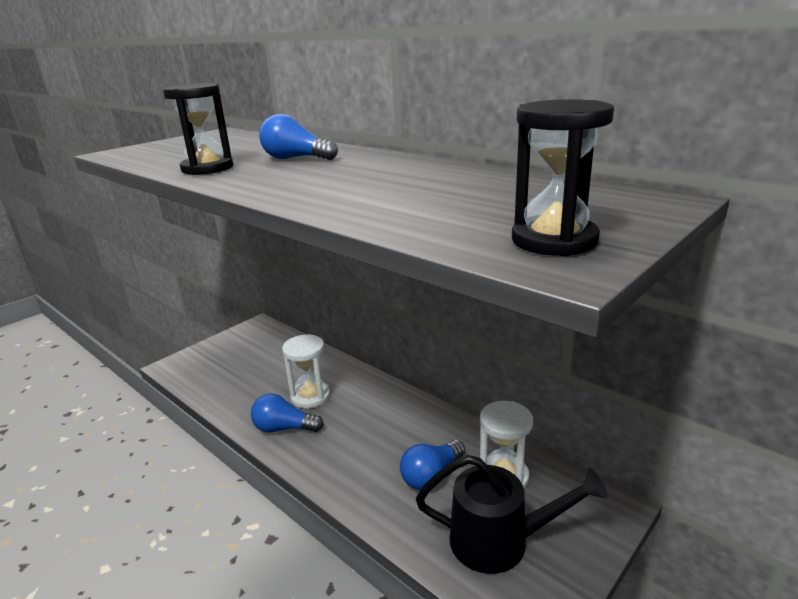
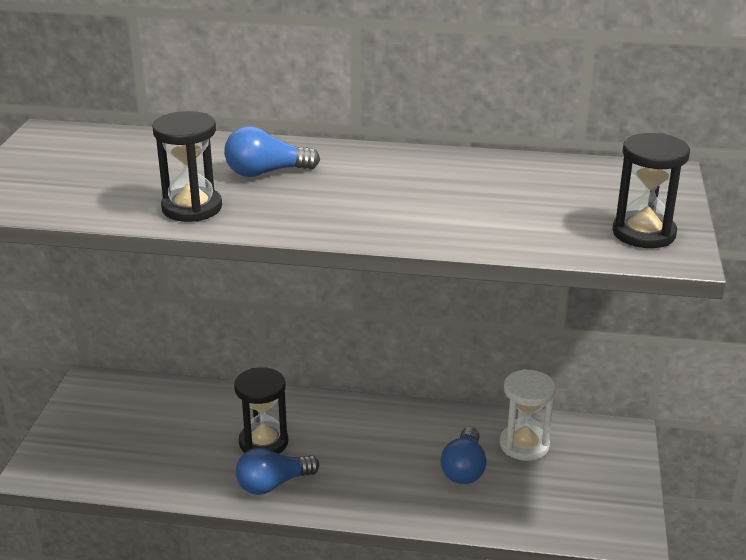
camera: 35 degrees left, 5 degrees up
white hourglass [282,334,330,408] -> black hourglass [234,367,288,454]
black watering can [416,455,608,574] -> none

